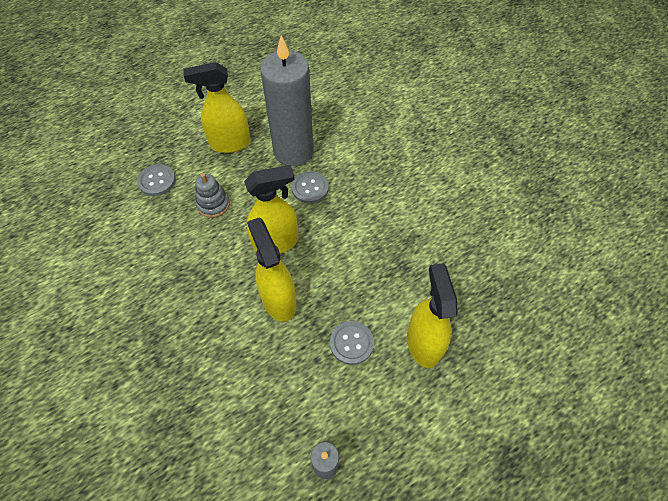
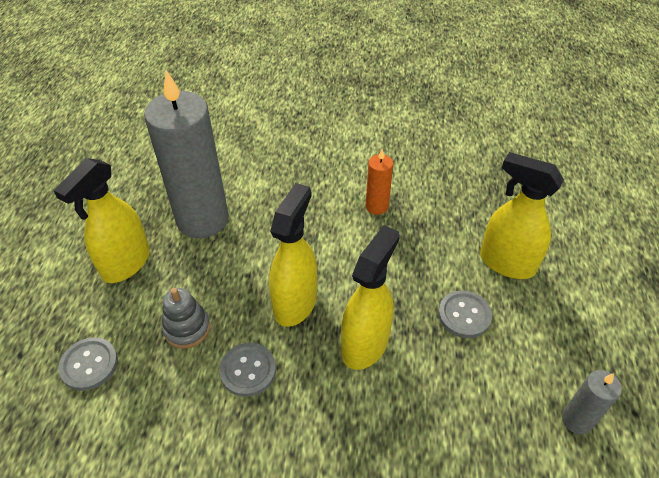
camera: 50 degrees left, 10 degrees down
yellow spray bottle [247,217,296,322] -> yellow spray bottle turned 105 degrees clockwise [341,225,400,370]
grey button [292,171,329,204] -> grey button moved to [219,343,276,397]
none -> orange candle [366,149,393,215]

